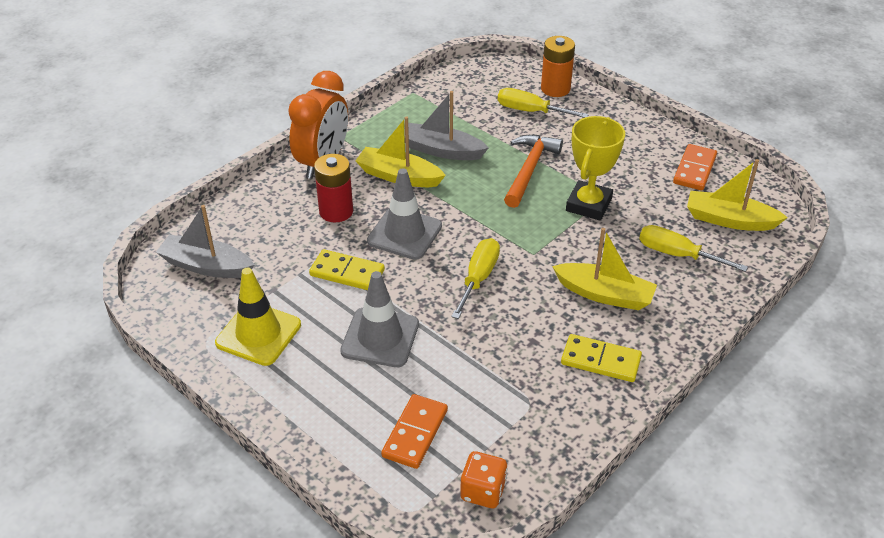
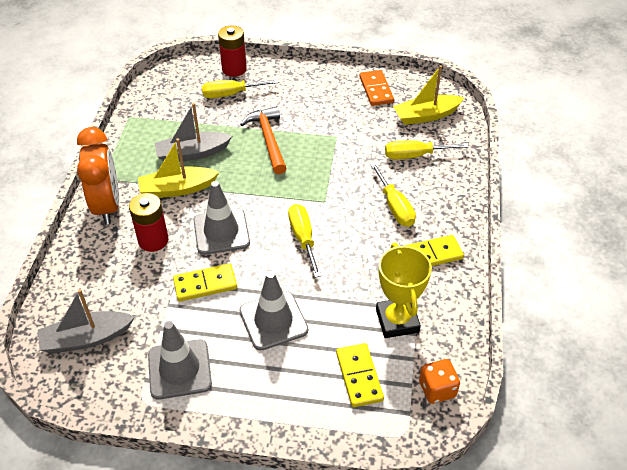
camera: 35 degrees left, 5 degrees up
yellow traffic cone [215,268,301,366] -> grey traffic cone [148,321,212,400]
orange domino [381,394,448,469] -> yellow domino [336,343,384,407]
orange battery [541,36,575,97] -> red battery [218,25,247,77]
yellow boat [552,228,657,310] -> yellow screwdriver [370,163,416,227]
yellow trophy [566,116,625,221] -> yellow trophy moved to [376,243,432,338]

